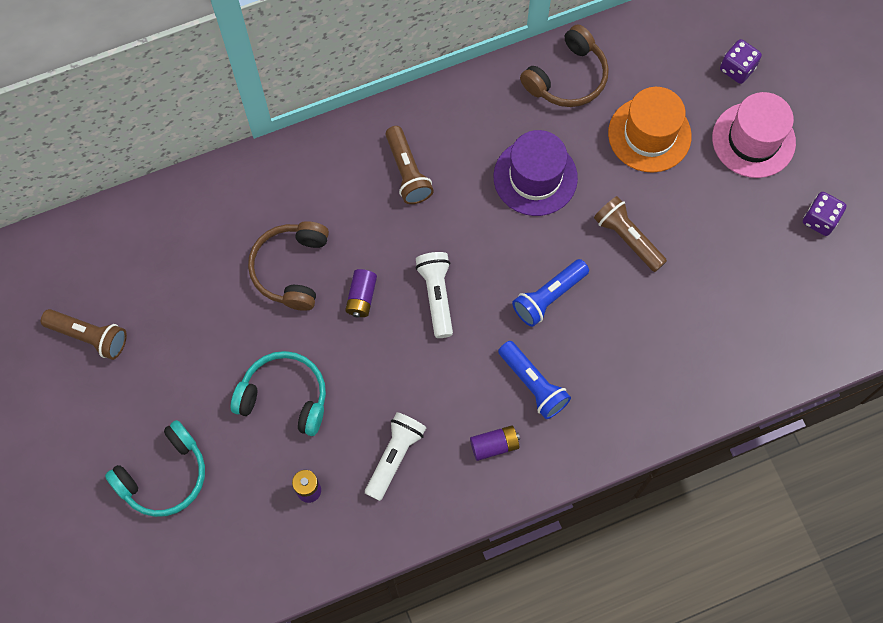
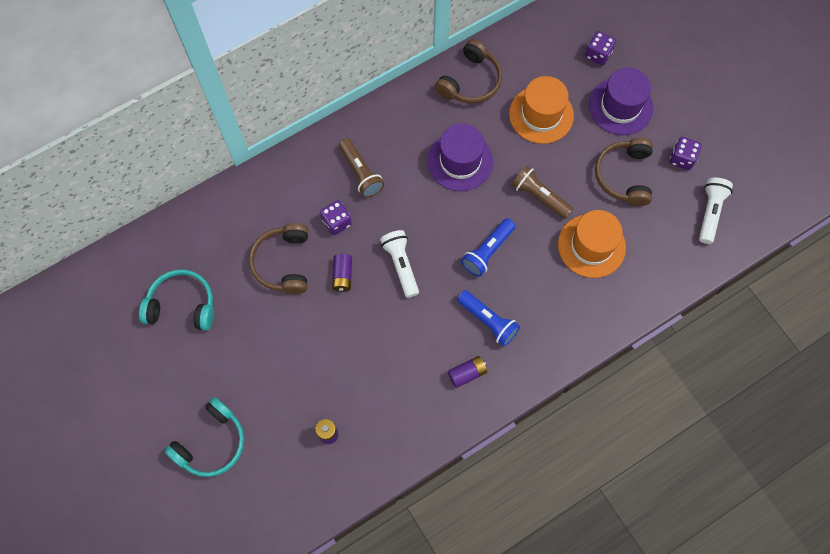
camera: 10 degrees left, 0 degrees up
brown flashlight [41,309,127,360] -> none
turquoise headphones [231,351,326,436] -> turquoise headphones moved to [139,269,214,331]
white flashlight [365,412,427,501] -> white flashlight moved to [699,178,733,244]
pink hat [712,92,796,178] -> purple hat [589,68,653,135]
none -> purple dice [320,200,352,235]
none -> orange hat [558,210,626,278]
none -> brown headphones [595,138,653,206]

